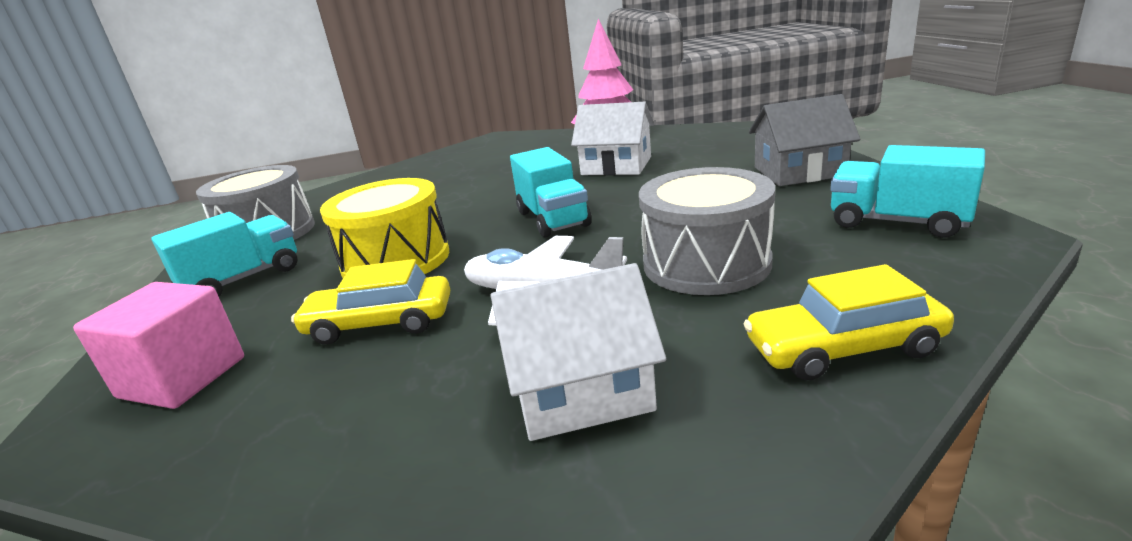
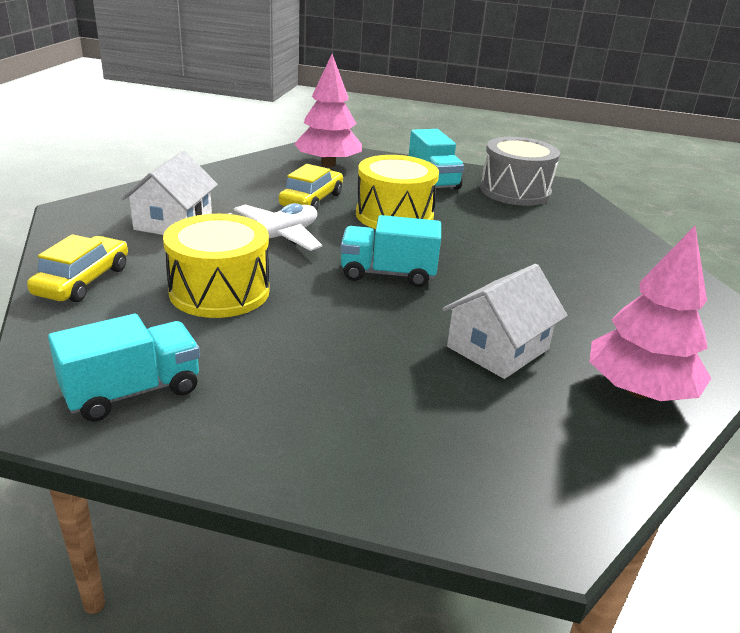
camera: 110 degrees right, 5 degrees up
pink cube [73,282,244,409] -> pink tree [294,54,362,167]
grey drum [639,167,775,295] -> yellow drum [163,214,270,318]
grey house [749,94,860,186] -> none

